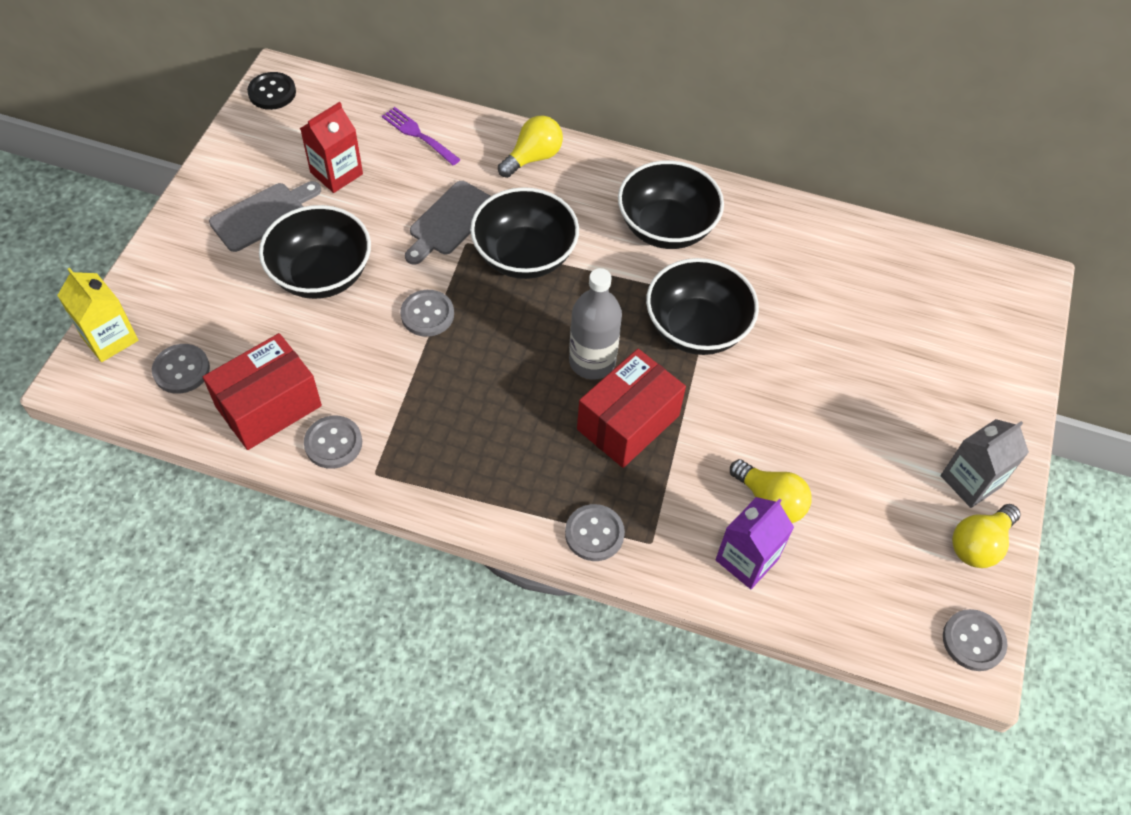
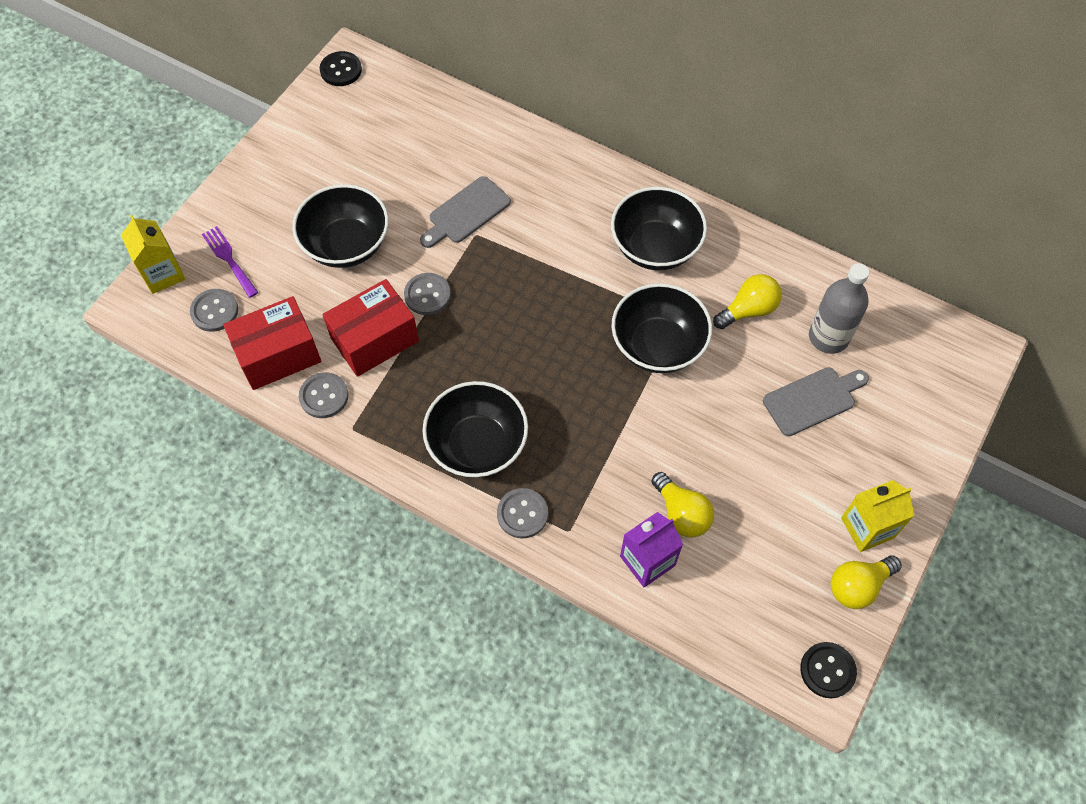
camera: 15 degrees right, 5 degrees up
grey cutting board [209,181,321,252] -> grey cutting board moved to [763,367,869,436]
red carton [300,102,363,193] -> none
purple fork [382,107,461,166] -> purple fork moved to [202,226,258,298]
black bowl [470,187,579,279] -> black bowl moved to [422,381,528,478]
yellow light bulb [498,115,563,178] -> yellow light bulb moved to [713,274,782,329]
grey bottle [569,268,622,380] -> grey bottle moved to [809,263,869,354]
red box [577,349,686,468] -> red box moved to [323,279,419,377]
grey carton [941,419,1029,508] -> yellow carton [841,480,914,552]
grey button [943,609,1008,671] -> black button [800,642,857,698]

